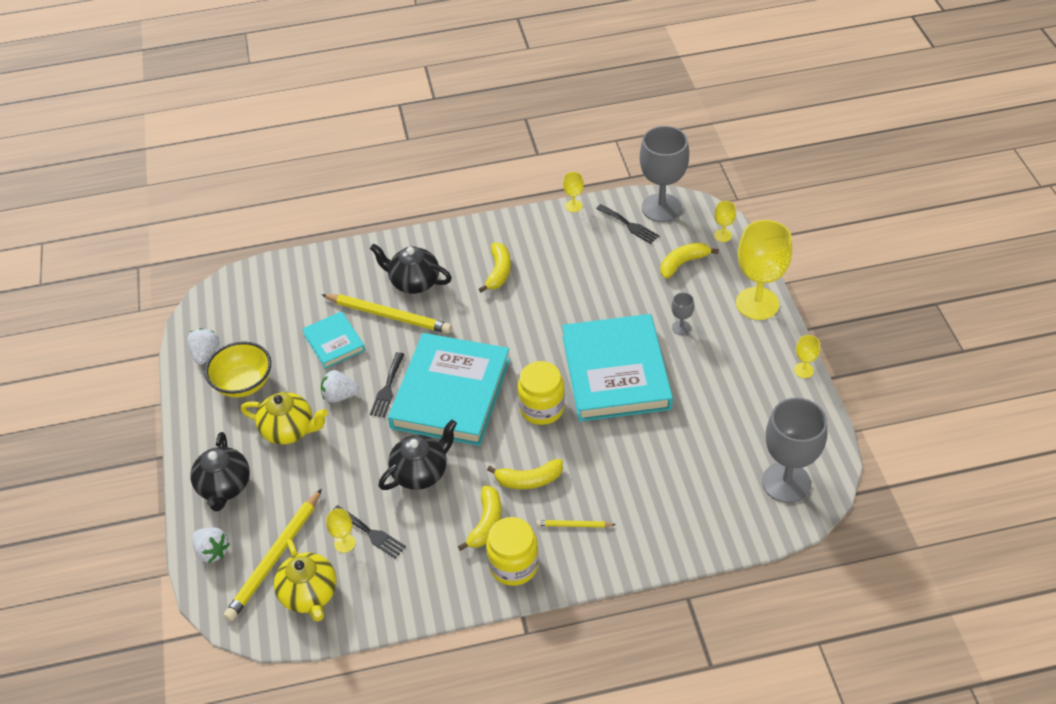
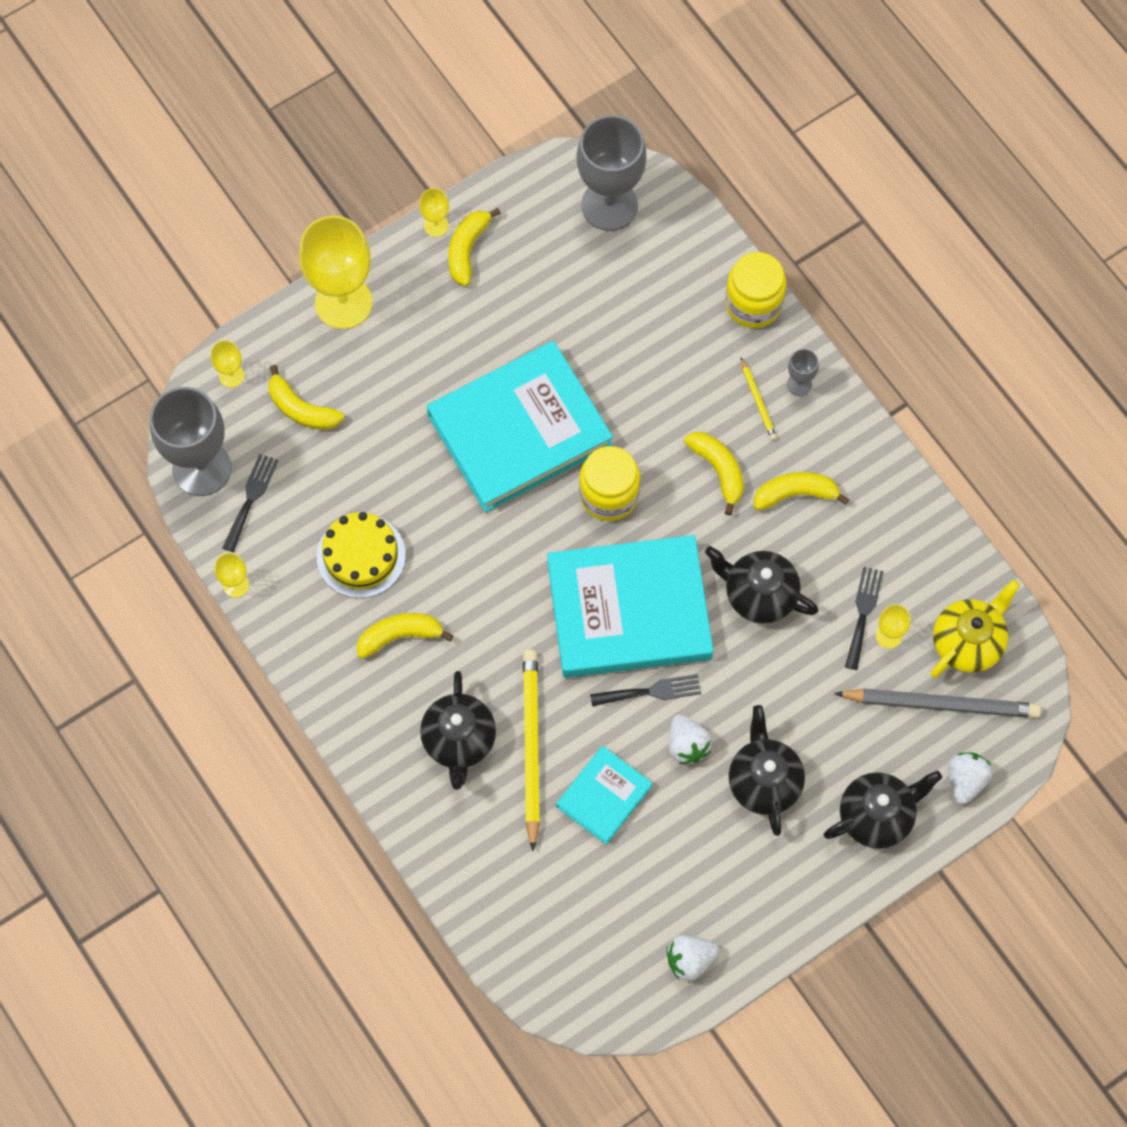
camera: 115 degrees left, 20 degrees up
yellow bowl [205,341,271,398] -> none
yellow pencil [224,488,322,621] -> grey pencil [834,688,1041,718]
yellow teapot [241,392,328,445] -> black teapot [729,705,805,836]
yellow jar [486,517,539,586] -> yellow jar moved to [725,252,786,328]
grey goblet [672,292,694,335] -> grey goblet moved to [787,349,819,396]
none -> yellow cake [317,512,406,598]
none -> yellow banana [448,208,501,286]

